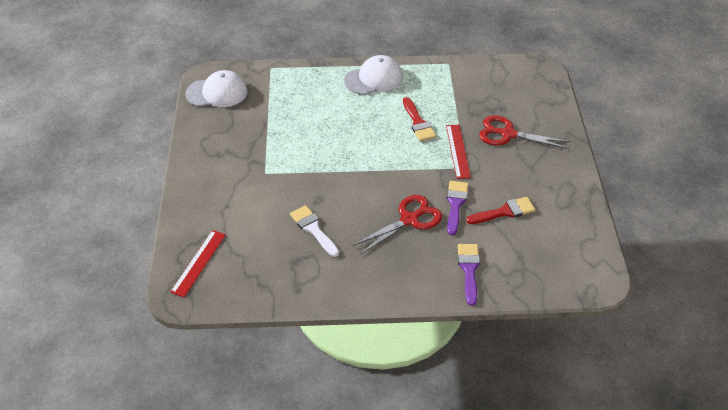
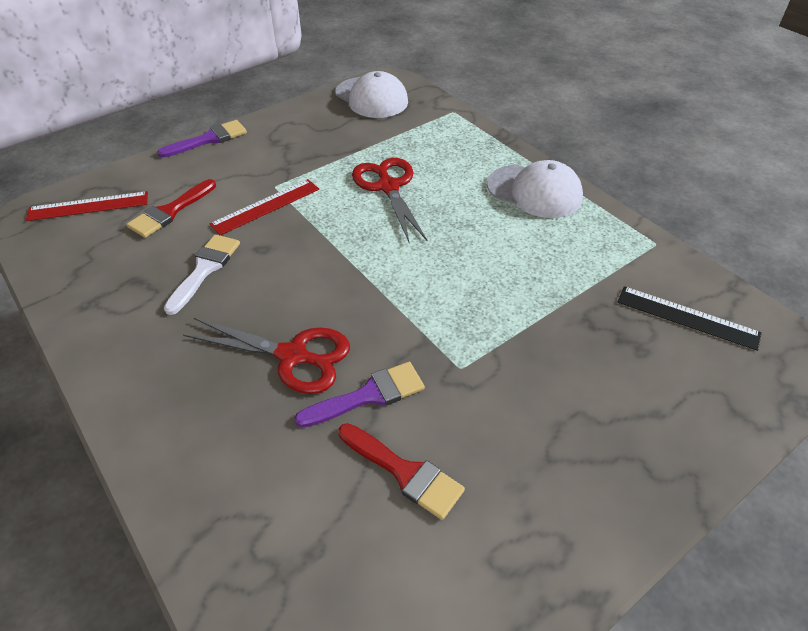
camera: 55 degrees right, 0 degrees up
red brush [403,97,436,141] -> red brush moved to [127,179,216,238]
red ruler [446,125,471,179] -> red ruler moved to [210,179,319,235]
purple brush [458,244,480,306] -> purple brush moved to [157,120,247,158]
red scissors [479,115,570,149] -> red scissors moved to [352,158,427,242]
none -> black ruler [618,286,762,351]

